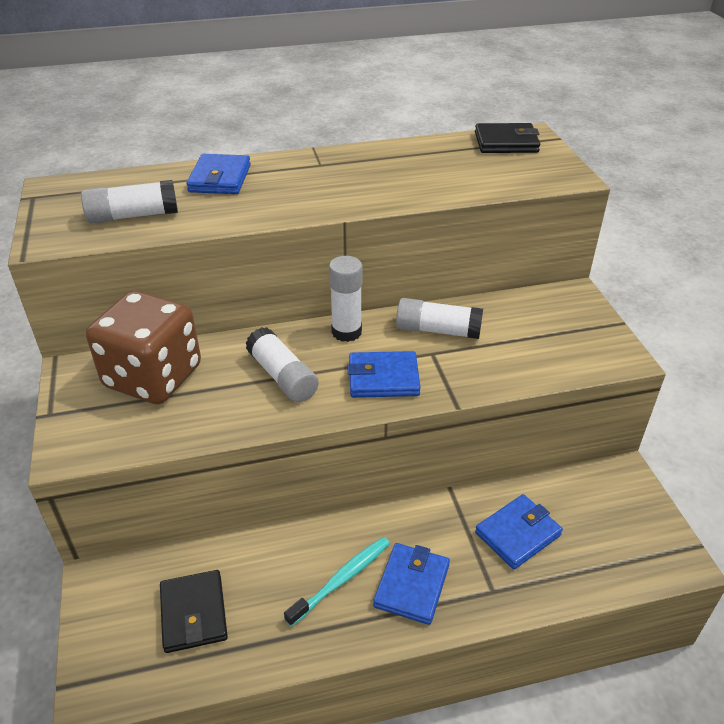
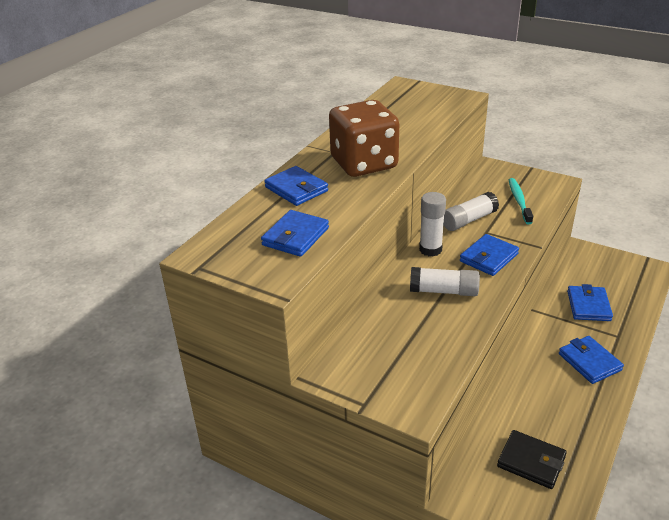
camera: 45 degrees left, 5 degrees down
white glue stick [81,180,178,224] -> blue wallet [261,210,329,257]
brown dice [86,291,201,404] -> brown dice moved to [329,100,399,177]
turquoise toothbrush [284,537,390,627] -> turquoise toothbrush moved to [509,178,533,224]
black wallet [475,123,540,153] -> none

